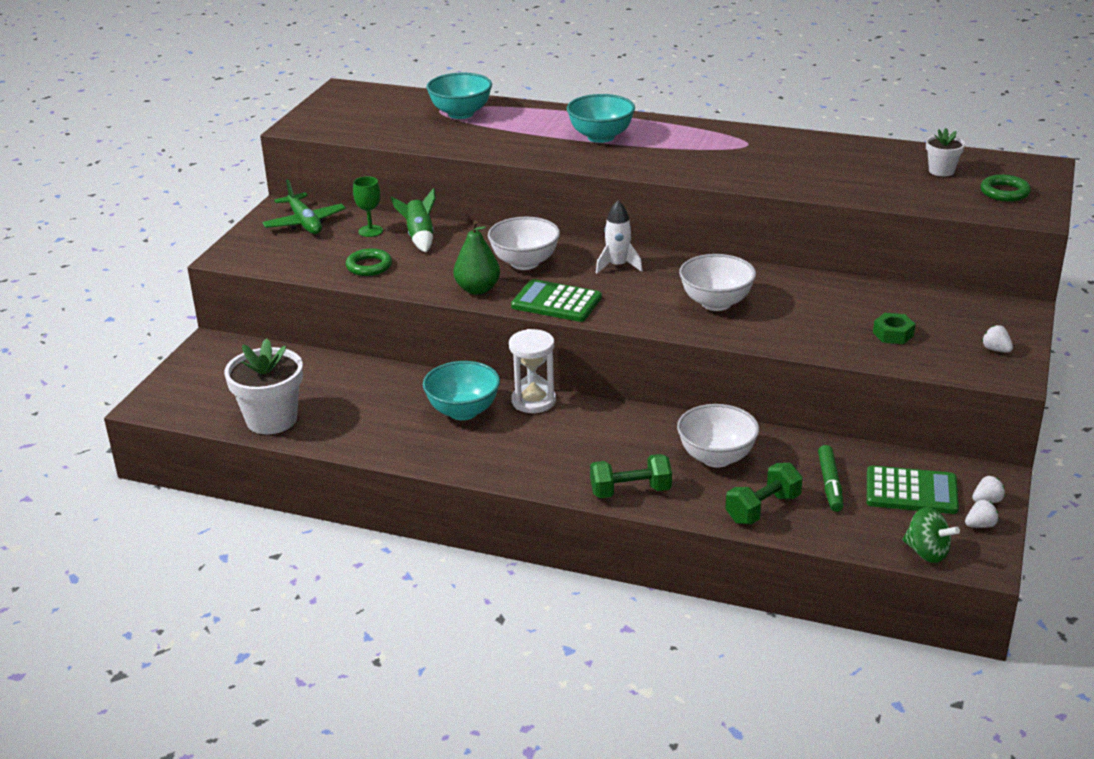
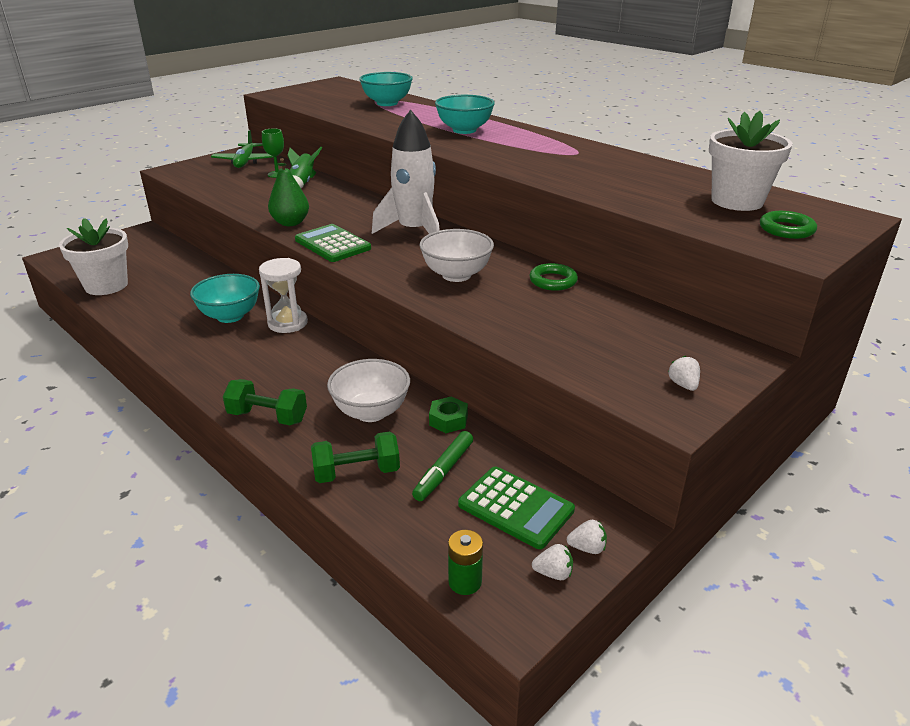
camera: 25 degrees right, 0 degrees up
green ring [346,248,392,276] -> green ring moved to [529,263,578,291]
white bowl [488,217,560,270] -> none
white rocket [596,200,643,274] -> white rocket [372,110,440,234], size x1.81
green nut [873,313,915,344] -> green nut moved to [429,396,468,433]
green spinning top [902,507,960,563] -> green battery [448,530,483,595]
white flower pot [926,128,965,177] -> white flower pot [709,111,793,211], size x1.89

